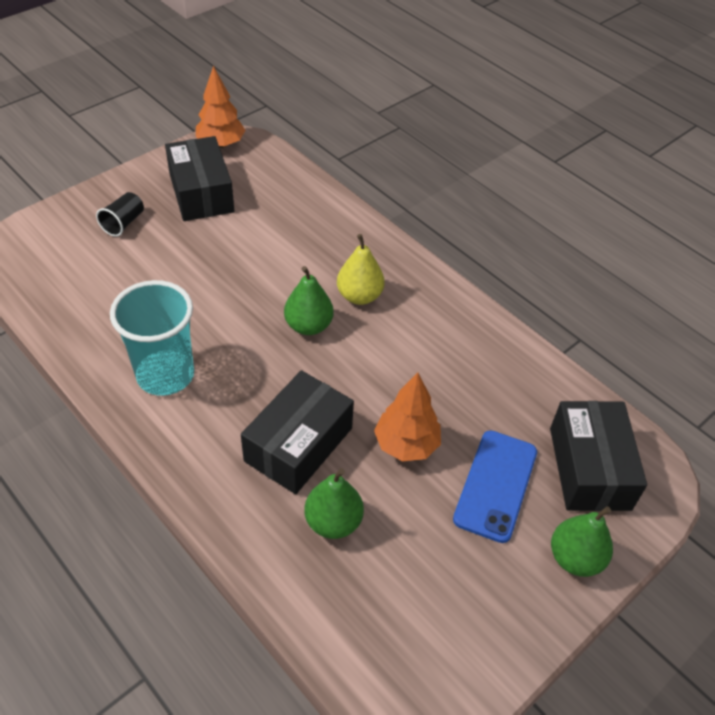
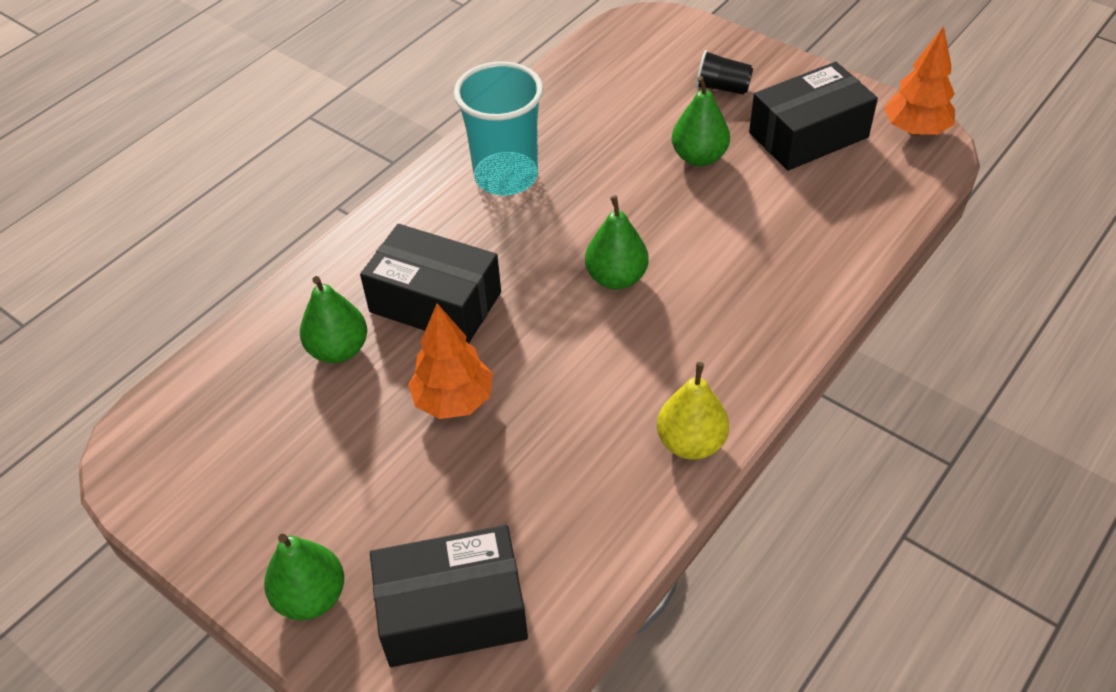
camera: 85 degrees right, 0 degrees up
yellow pear [337,234,385,305] -> yellow pear moved to [657,362,729,460]
blue phone [453,430,537,543] -> none
none -> green pear [672,76,730,166]

